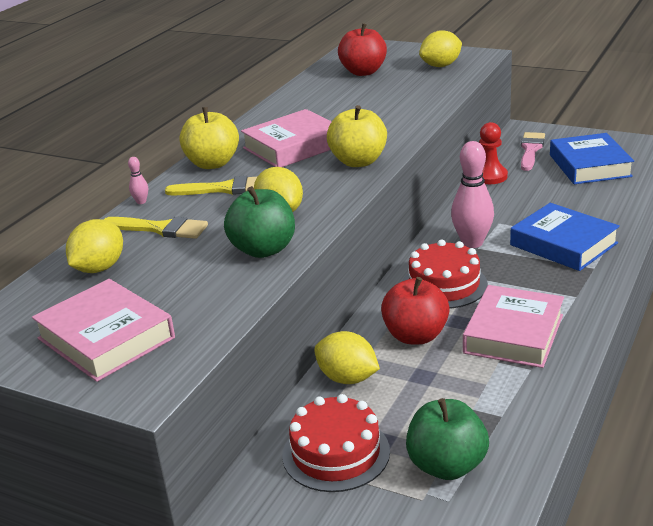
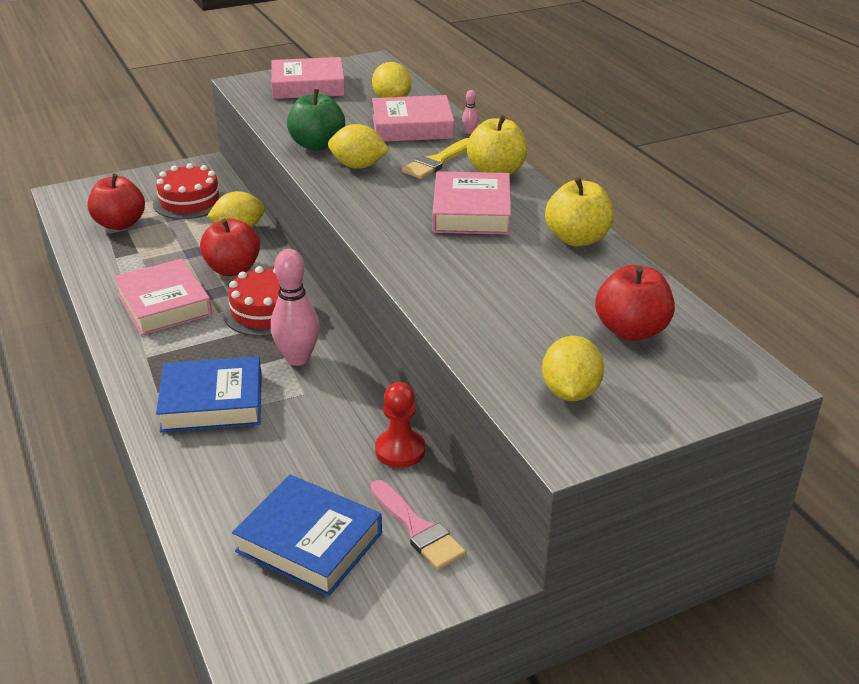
camera: 125 degrees right, 5 degrees up
yellow brush [104,217,208,239] -> pink book [372,95,454,142]
yellow apple [327,105,387,167] -> yellow apple moved to [545,177,614,247]
green apple [406,398,489,480] -> red apple [87,174,145,230]

